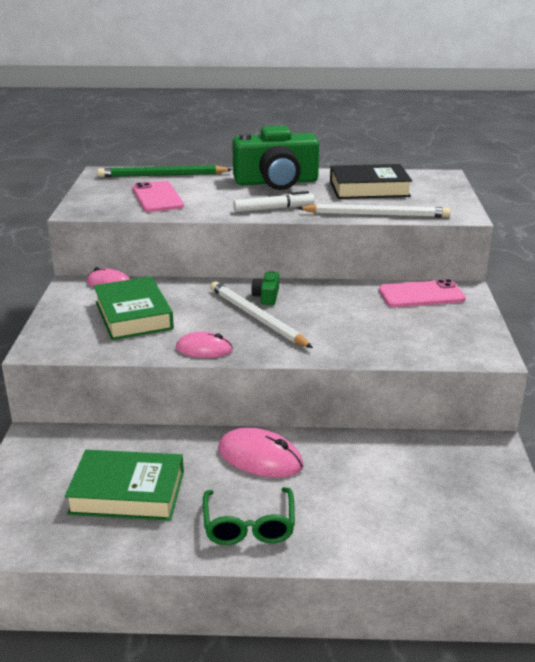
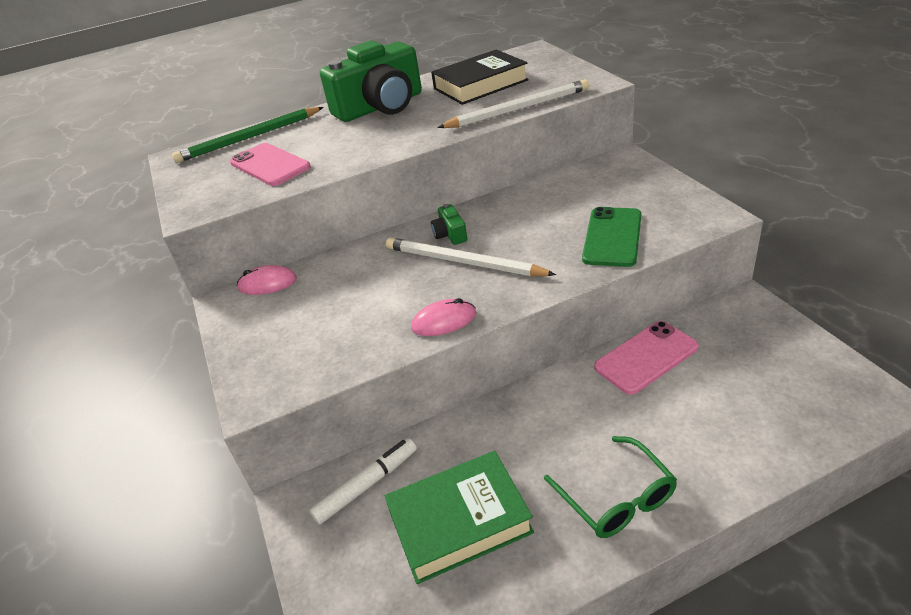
camera: 20 degrees left, 10 degrees up
green book [94,276,174,340] -> none
pink mouse [218,427,304,478] -> none
white marker [233,191,315,212] -> white marker moved to [309,438,417,525]
pink phone [379,279,466,307] -> pink phone moved to [594,321,699,395]
none -> green phone [582,207,642,267]

